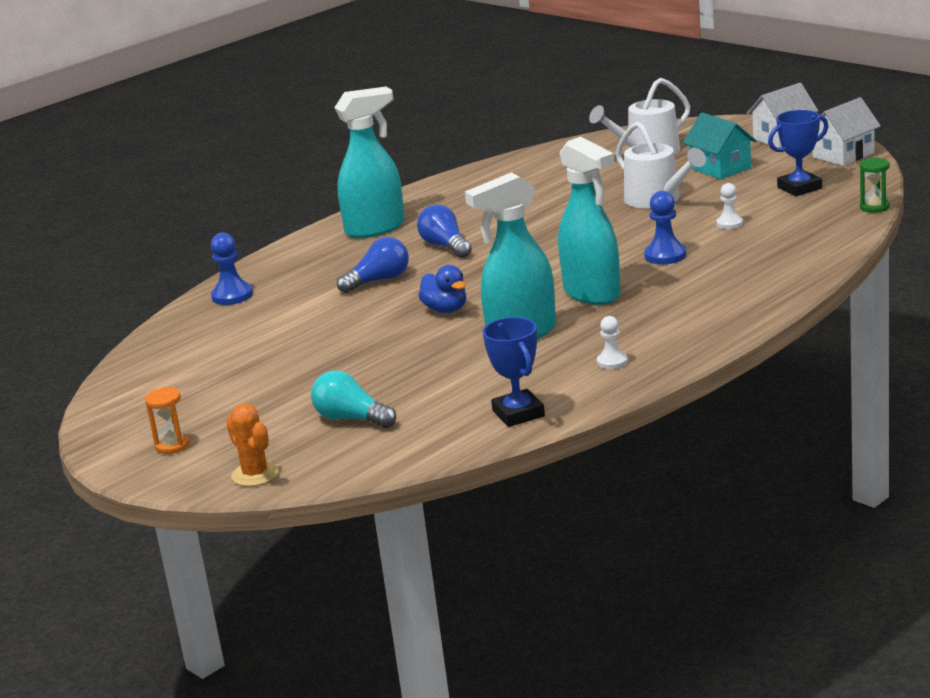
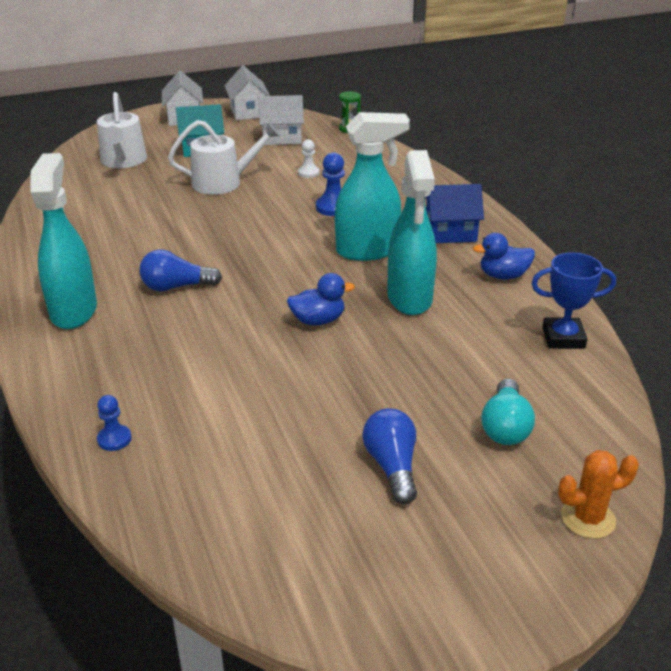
camera: 70 degrees left, 10 degrees up
orange hourglass [145,387,190,454] -> none
blue pawn [211,233,253,305] -> blue pawn [97,395,132,451], size x0.65
turquoise light bulb [311,370,396,428] -> turquoise light bulb turned 45 degrees counterclockwise [482,379,535,445]
blue light bulb [337,237,409,293] -> blue light bulb moved to [362,408,417,505]
white pawn [597,316,628,369] -> blue duck [473,233,535,279]
blue trophy [768,110,829,196] -> white house [259,95,304,145]
none -> blue house [425,184,484,243]

